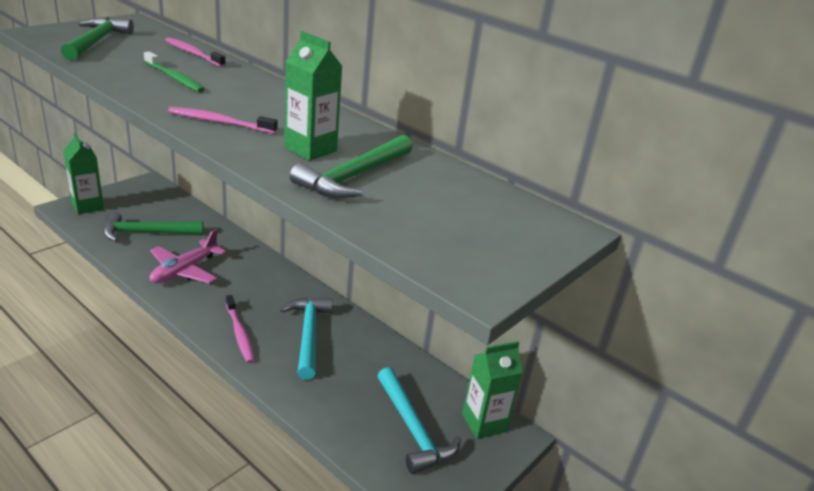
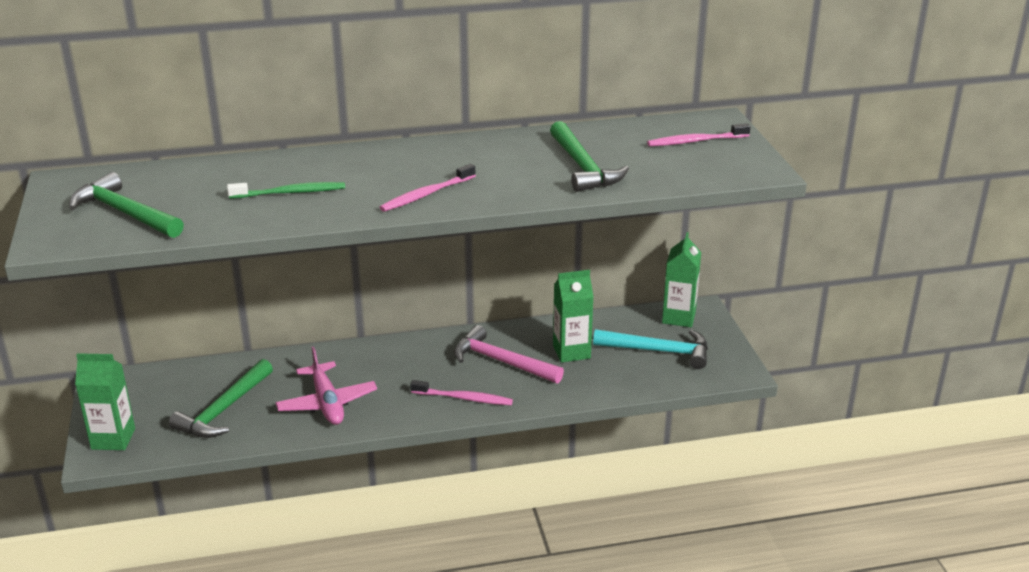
camera: 50 degrees left, 0 degrees up
pink toothbrush [165,37,226,67] -> pink toothbrush moved to [647,123,751,146]
turquoise hammer [280,298,333,380] -> pink hammer [454,325,564,383]
green carton [284,31,343,161] -> green carton moved to [553,270,594,363]

